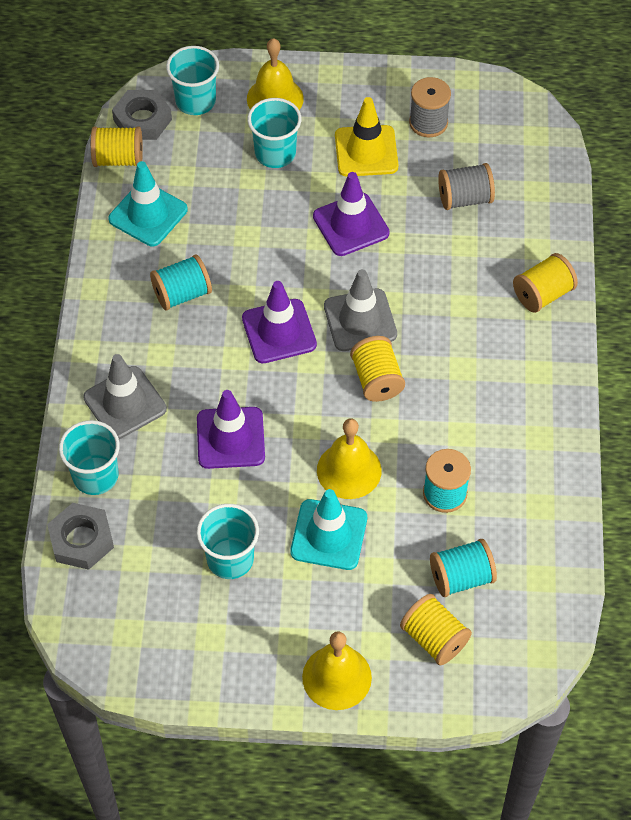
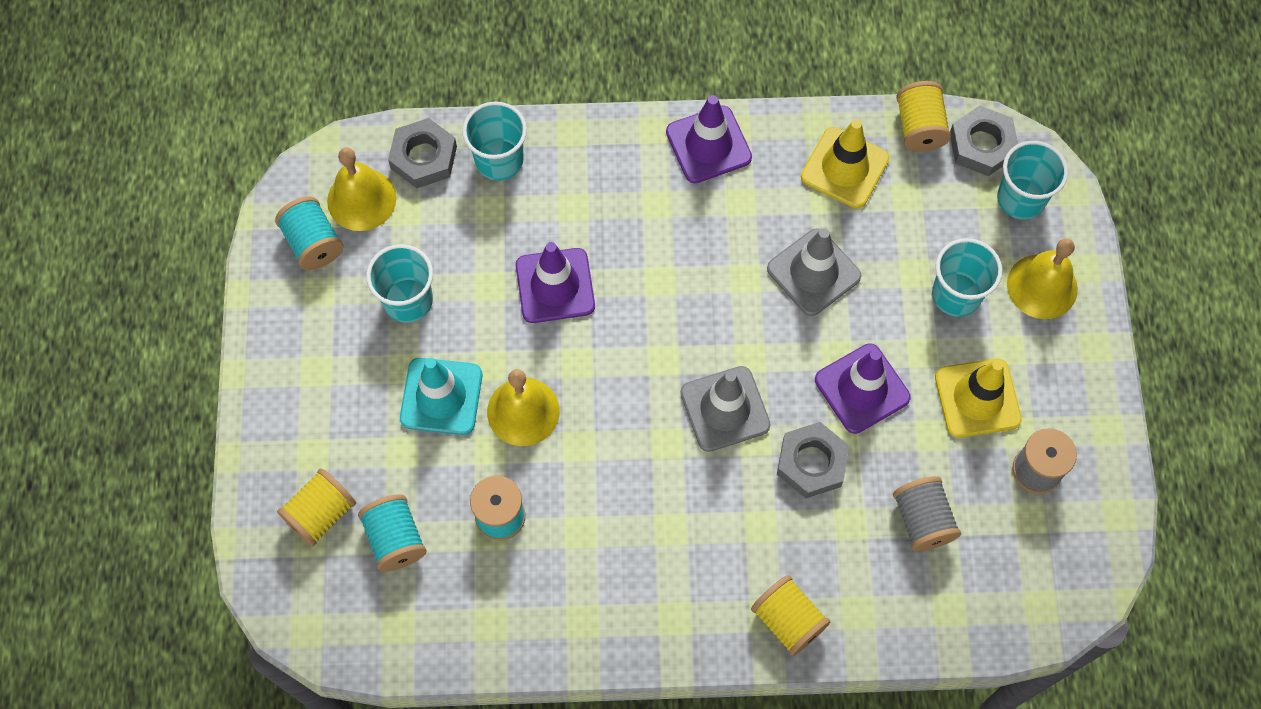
camera: 85 degrees right, 10 degrees up
grey traffic cone [83,354,167,439] -> grey traffic cone moved to [767,228,861,316]
turquoise traffic cone [108,161,188,246] -> yellow traffic cone [801,119,889,208]
turquoise spool [150,254,212,310] -> turquoise spool moved to [275,197,343,270]
purple traffic cone [242,281,317,363] -> purple traffic cone moved to [666,95,752,183]
yellow bell [302,631,372,710] -> yellow bell moved to [327,148,396,231]
yellow spool [350,336,405,402] -> none
none -> grey nut [777,422,849,498]

